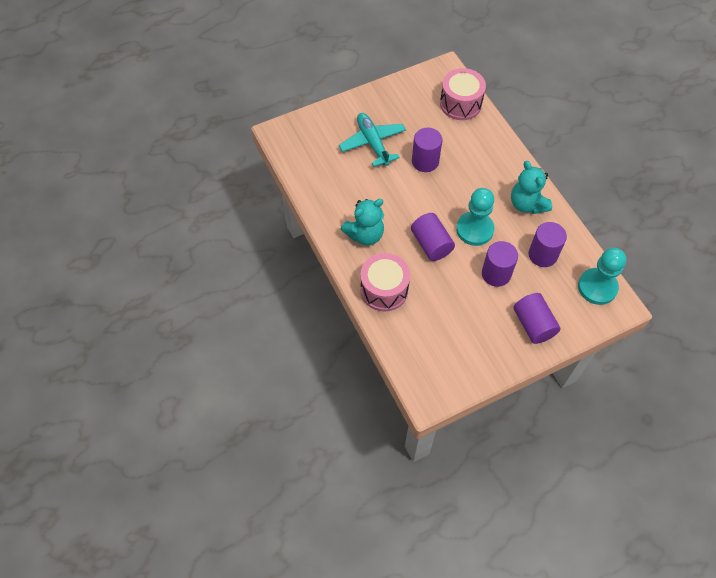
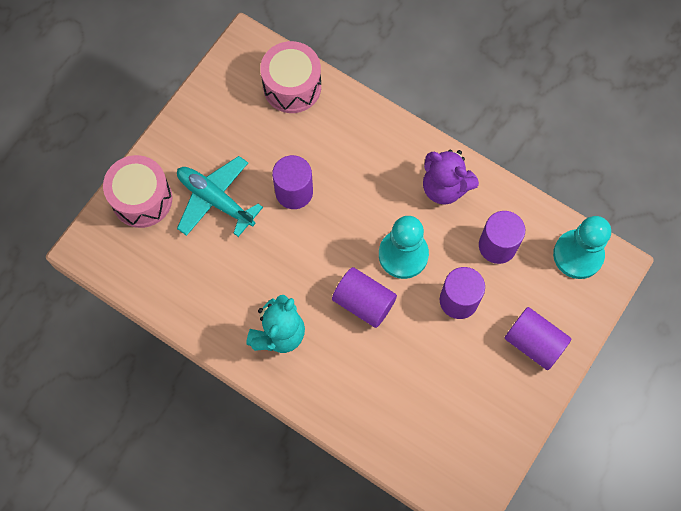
camera: 30 degrees left, 10 degrees up
pink drum [360,253,410,312] -> pink drum moved to [103,155,172,228]
turquoise teddy bear [511,161,552,214] -> purple teddy bear [423,150,479,205]

